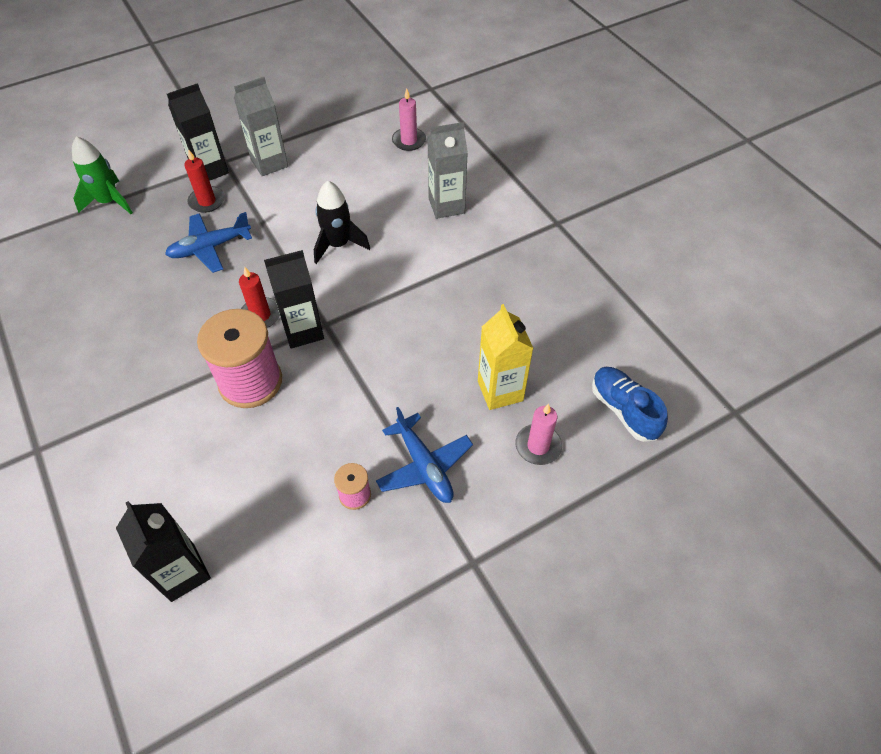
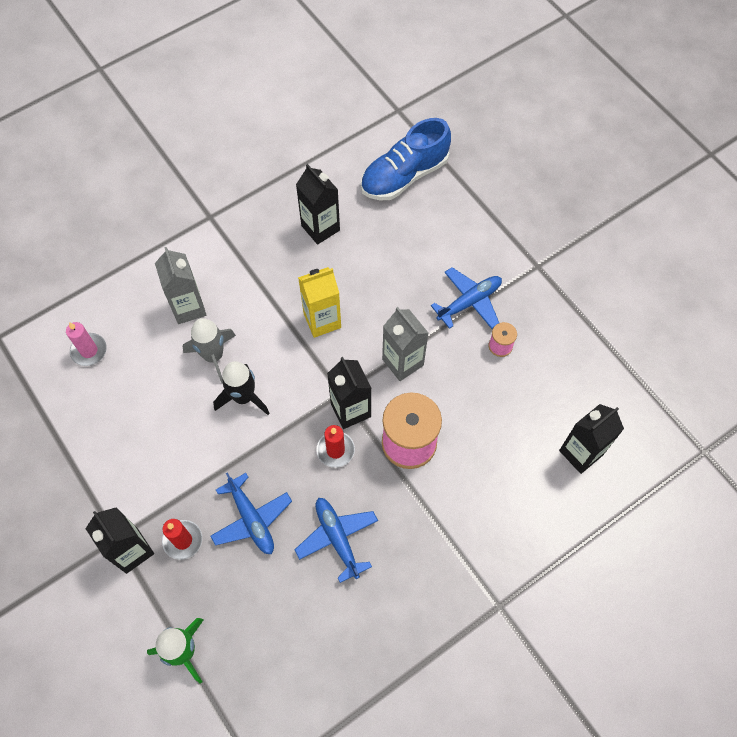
camera: 95 degrees left, 10 degrees up
grey carton [234,77,288,176] -> grey carton moved to [382,307,428,381]
yellow carton [478,304,533,410] -> yellow carton moved to [298,267,341,338]
pink candle [516,404,562,465] -> none
blue shoe [592,367,668,442] -> blue shoe [361,118,451,201], size x1.50
none -> grey rocket [183,318,236,383]
none -> blue plane [295,498,378,583]
none -> black carton [296,164,340,245]

